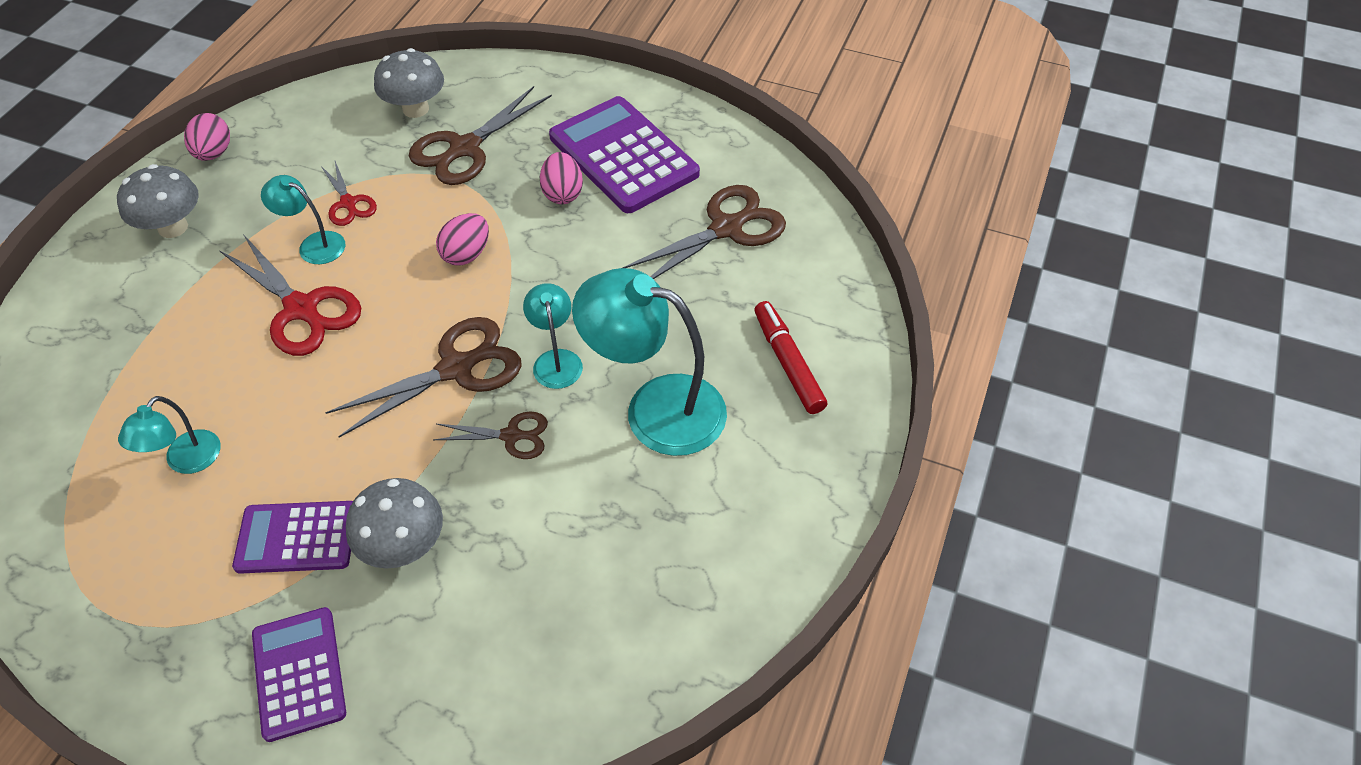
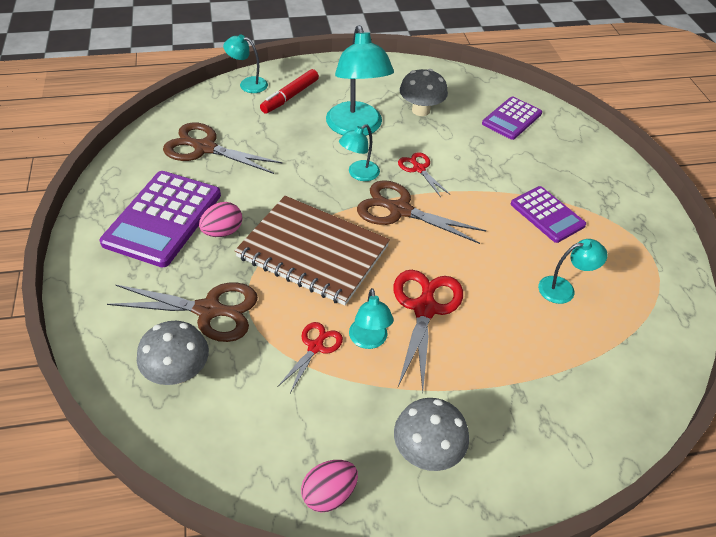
camera: 125 degrees left, 5 degrees down
purple calculator [252,607,346,742] -> purple calculator moved to [482,97,542,140]
grey mushroom [346,478,443,569] -> grey mushroom moved to [400,69,448,116]
brown scissors [434,412,548,459] -> red scissors [398,152,449,197]
pink egg [436,213,489,266] -> brown notebook [235,196,390,306]
none -> turquoise lamp [223,34,268,93]

